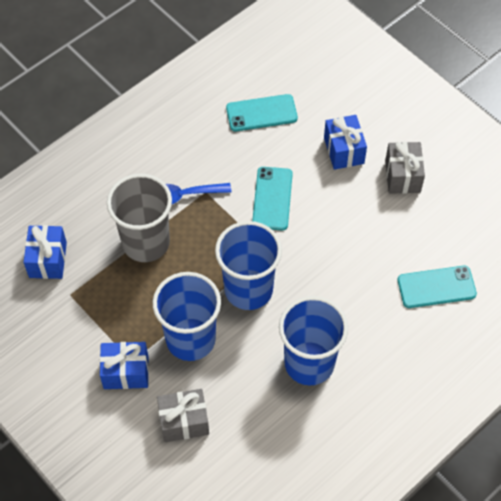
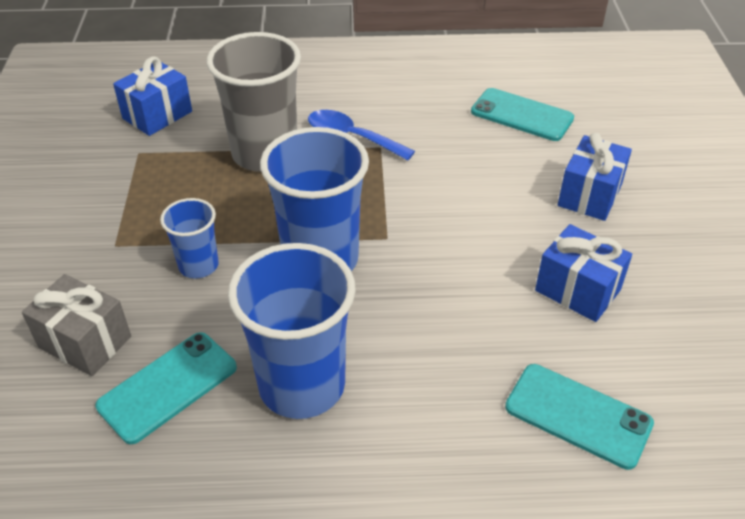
camera: 40 degrees right, 15 degrees down
blue gift [100,342,149,389] -> blue gift moved to [535,224,632,322]
blue cup [153,272,221,361] -> blue cup [160,198,219,279], size x0.53
turquoise phone [252,167,293,230] -> turquoise phone moved to [95,332,237,444]
grey gift [385,142,425,194] -> none

